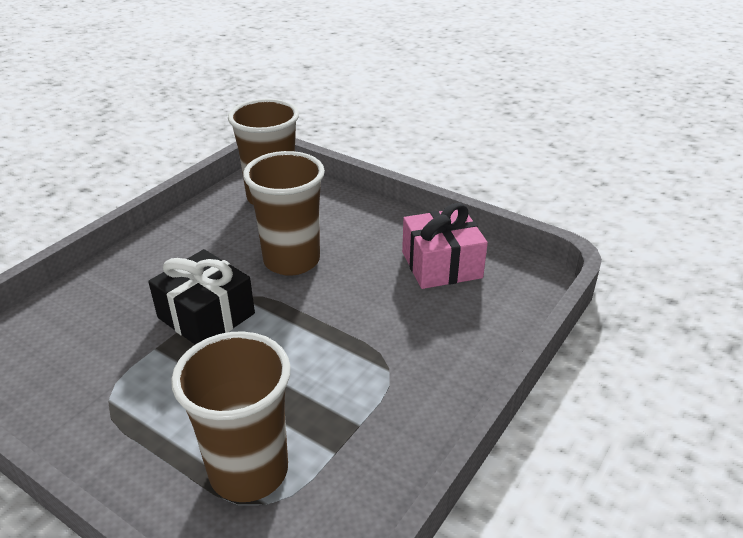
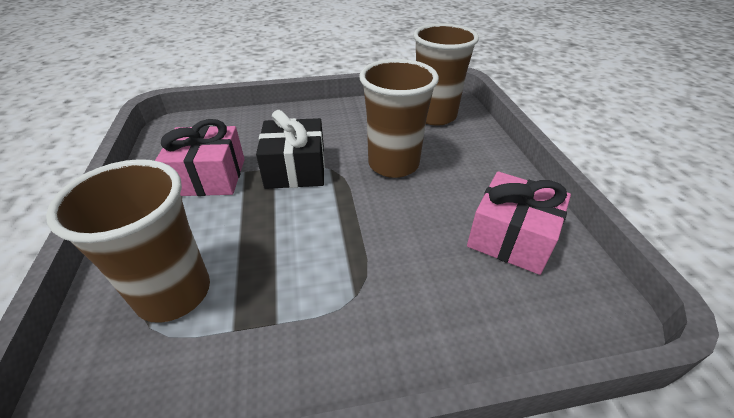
camera: 45 degrees right, 5 degrees up
none -> pink gift [155,119,245,196]

